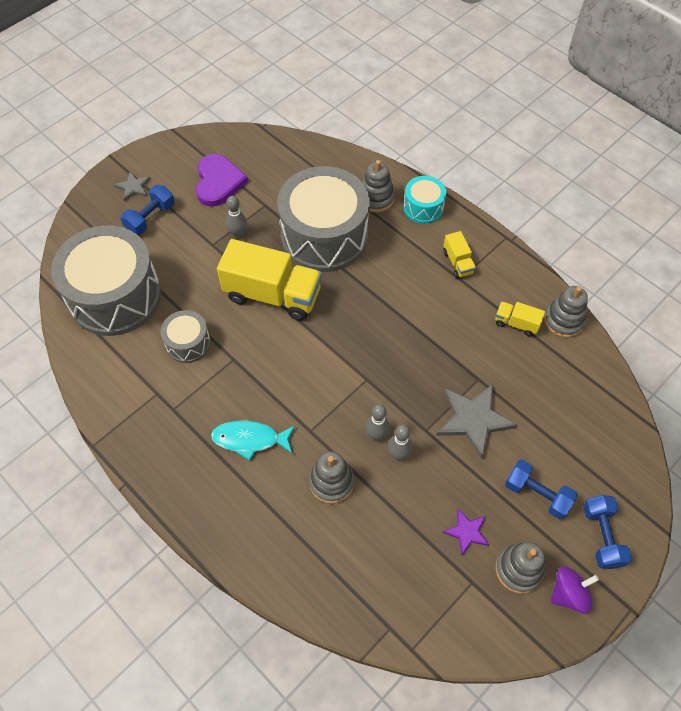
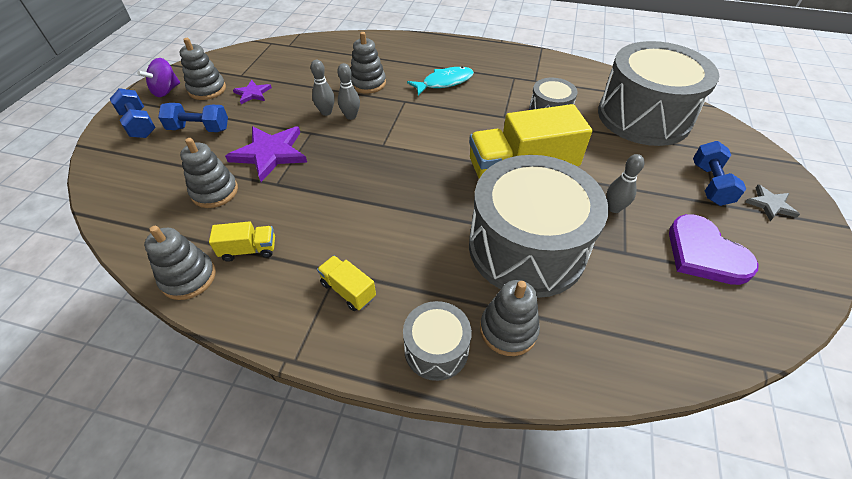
camera: 150 degrees right, 10 degrees down
turquoise drum [403,176,446,224] -> grey drum [403,301,472,381]
grey star [436,384,518,459] -> purple star [225,126,307,182]
none -> grey stacking toy [180,138,238,208]

